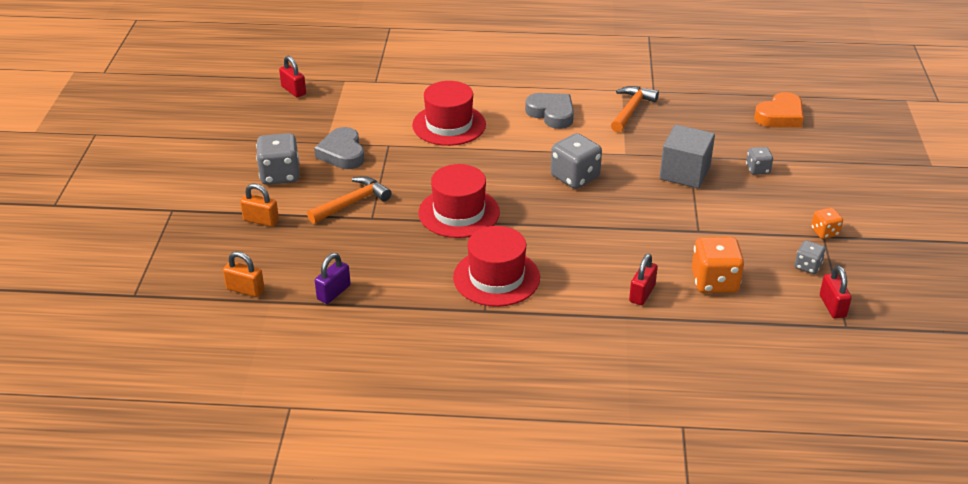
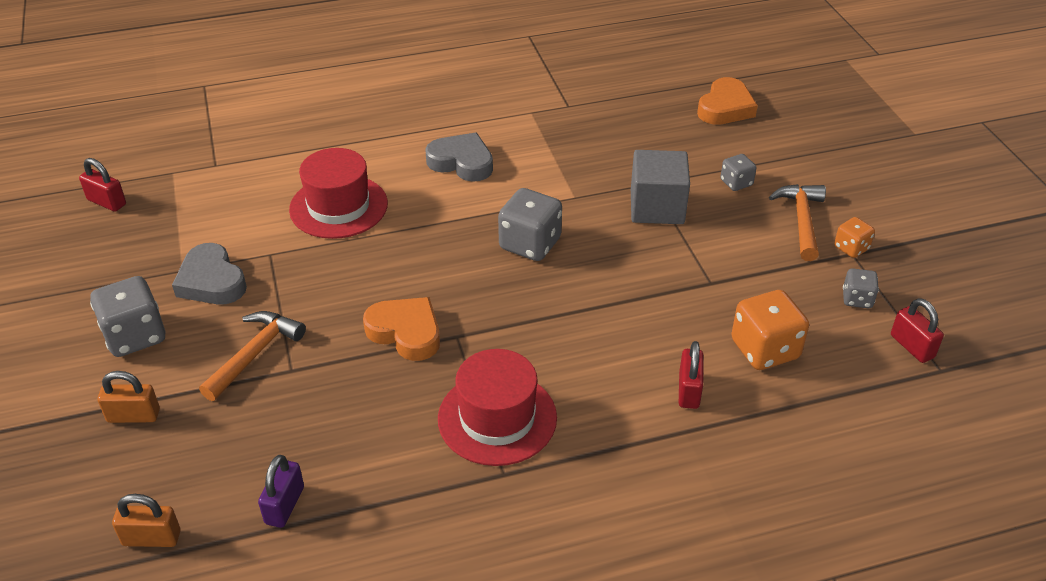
camera: 20 degrees left, 5 degrees up
red hat [419,164,500,238] -> orange heart [363,297,440,361]
orange hammer [611,86,659,133] -> orange hammer moved to [769,184,826,261]

